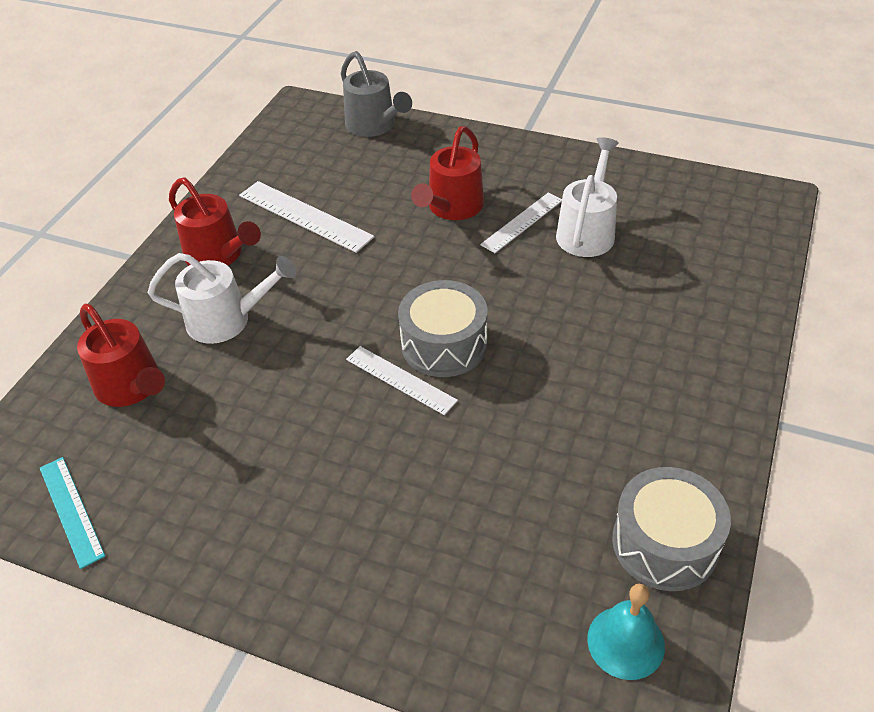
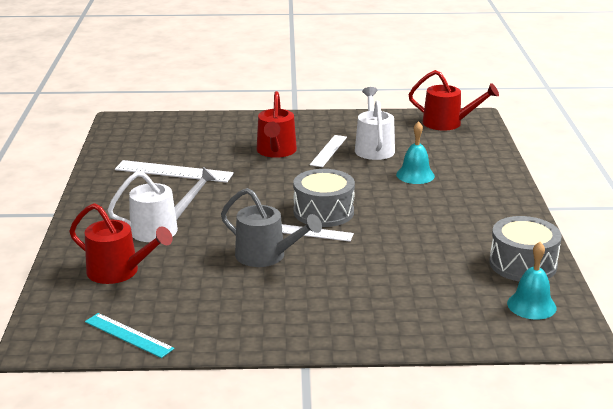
camera: 25 degrees left, 20 degrees down
red watering can [169,177,261,266] -> red watering can moved to [408,70,499,130]
grey watering can [341,51,412,137] -> grey watering can moved to [221,188,322,267]
none -> turquoise bell [396,121,435,184]

